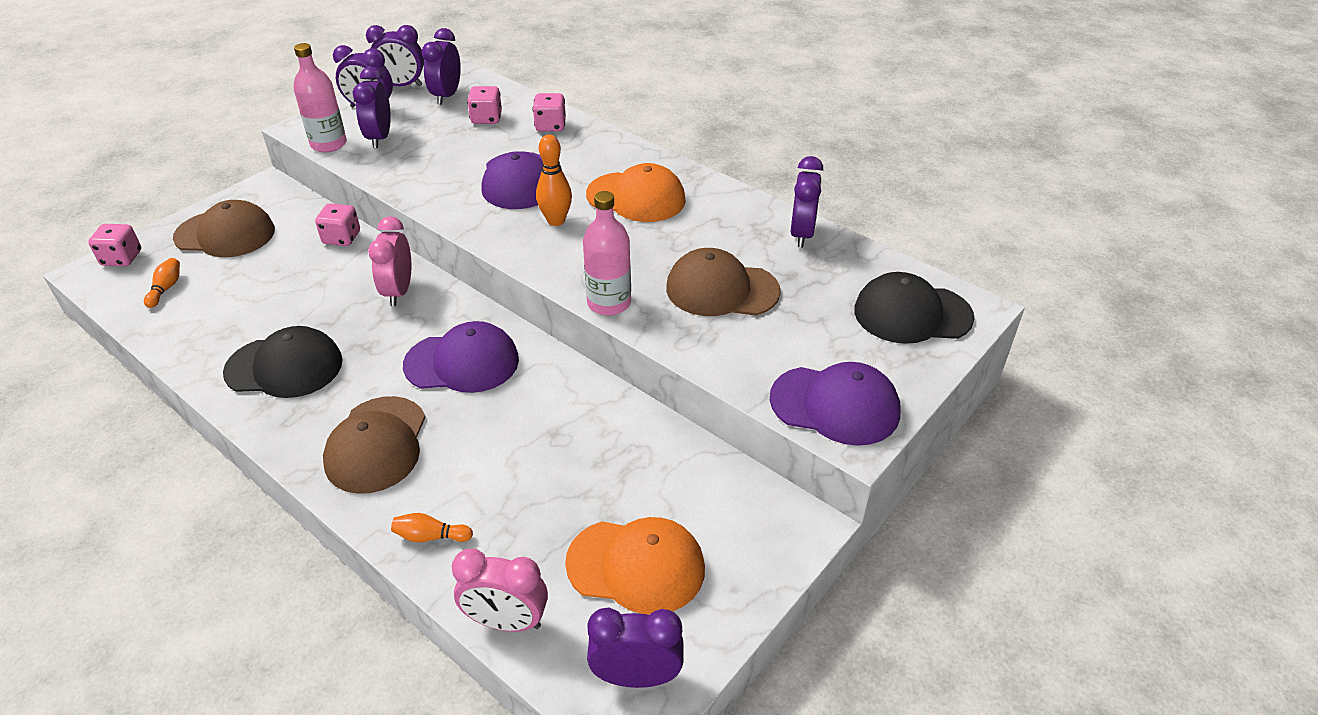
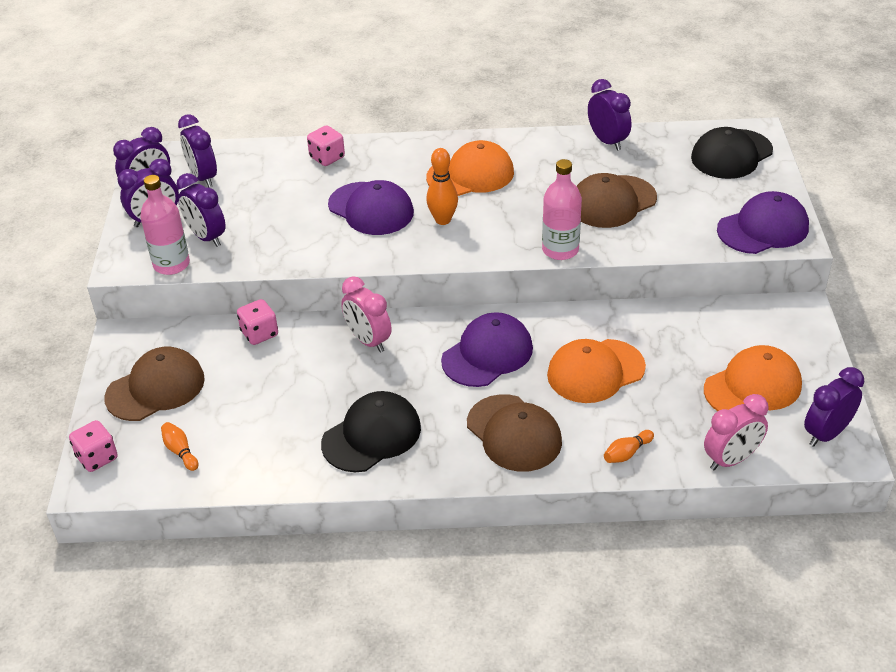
camera: 40 degrees left, 0 degrees up
pink dice [467,86,502,124] -> none
none -> orange cap [547,339,646,403]

